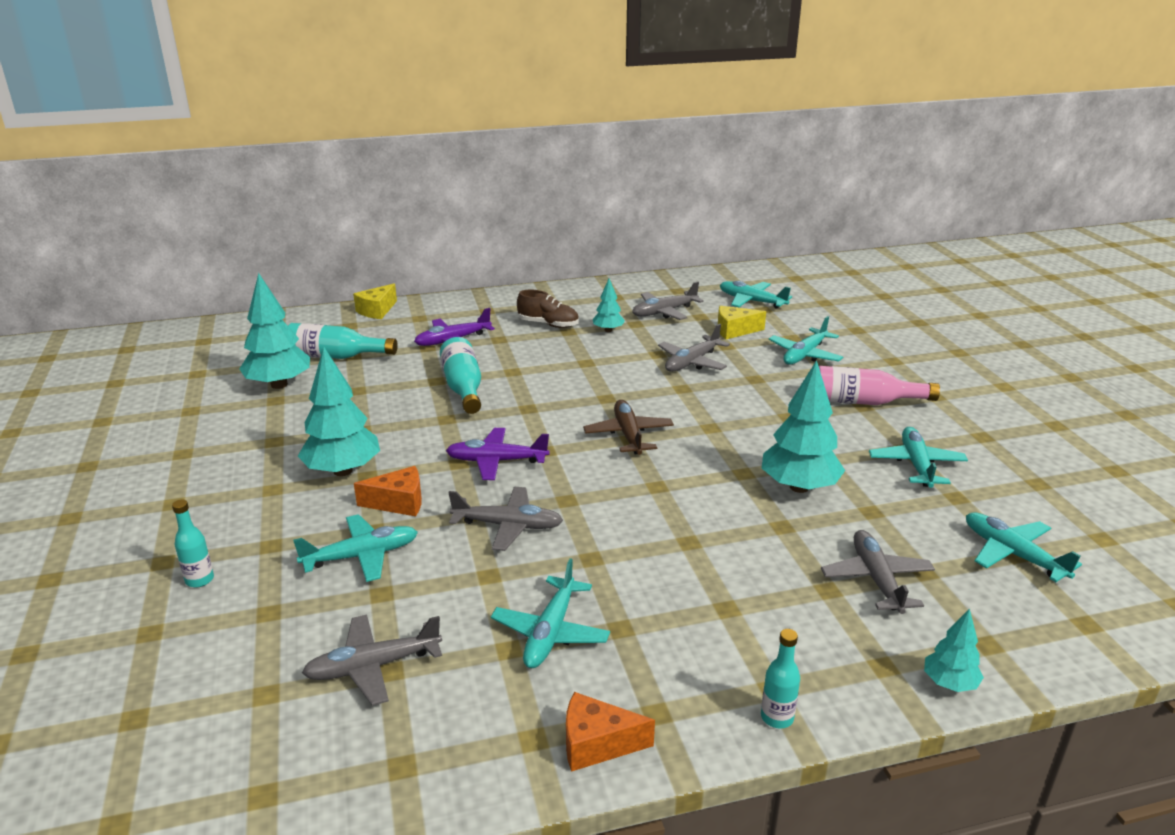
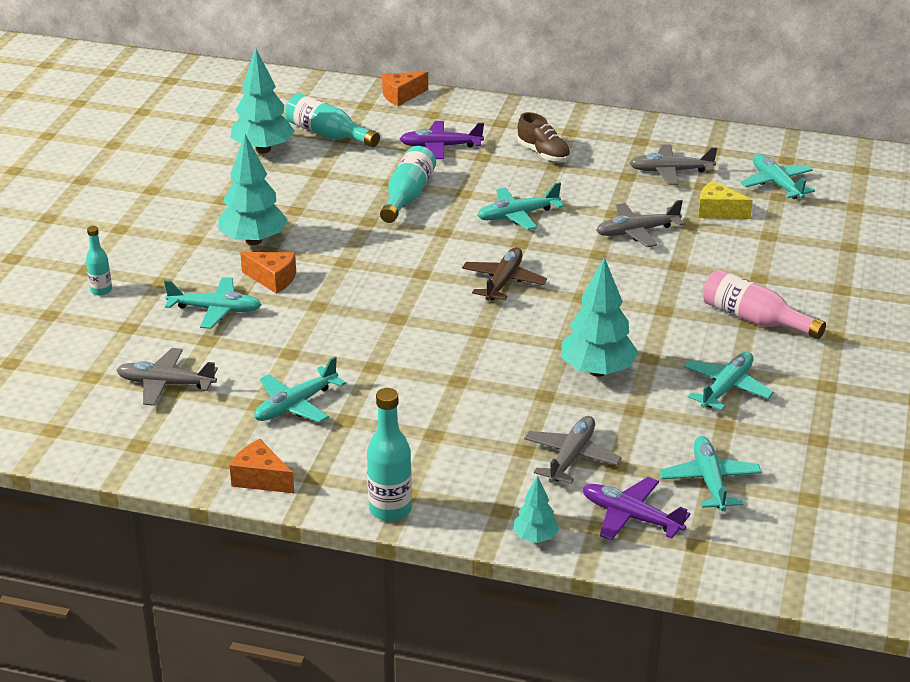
camera: 30 degrees right, 5 degrees up
yellow cheese [353,283,397,319] -> orange cheese [382,72,428,106]
purple plane [446,428,549,480] -> purple plane moved to [583,477,691,541]
grey plane [448,487,563,551] -> none
turquoise tree [593,279,625,332] -> none
turquoise bottle [761,629,800,729] -> turquoise bottle [367,388,412,521], size x1.68
turquoise plane [769,316,843,365] -> turquoise plane moved to [477,182,564,230]

